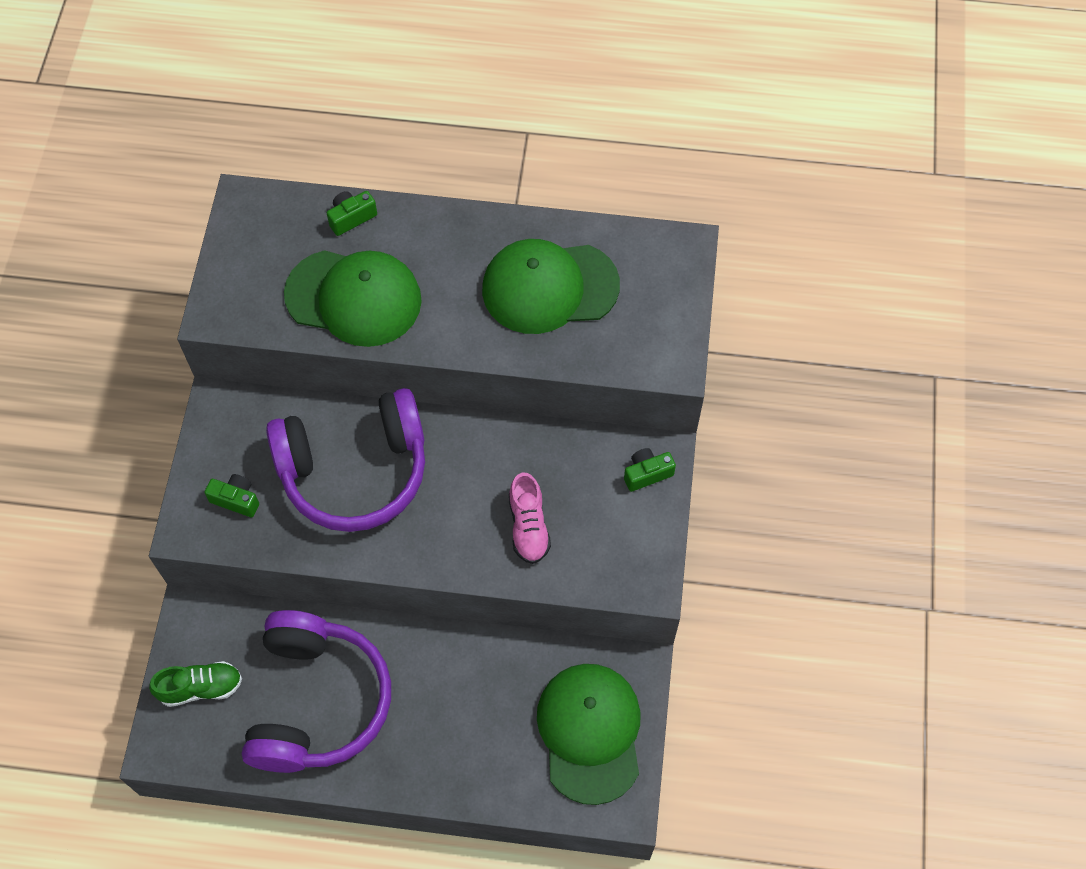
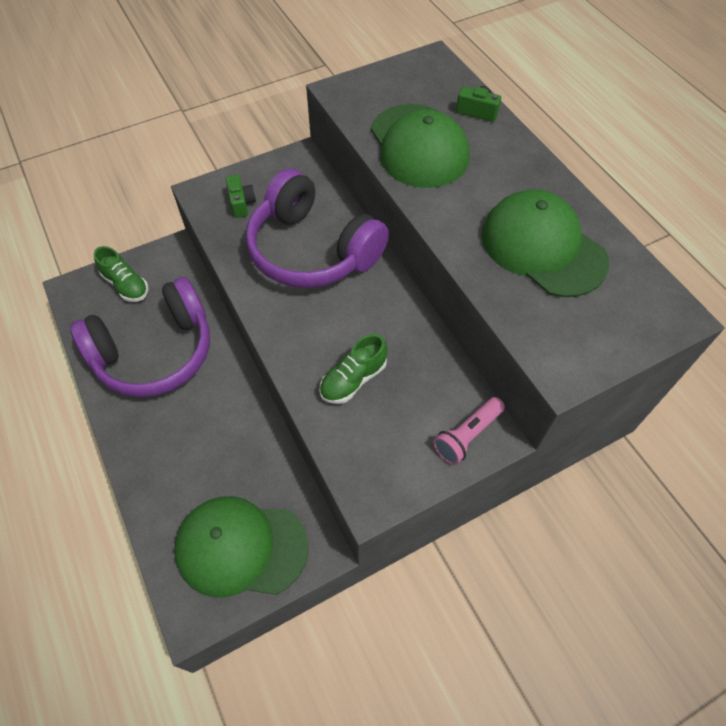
camera: 55 degrees right, 5 degrees down
pink shoe [509,472,551,564] -> green shoe [319,334,388,404]
green cap [537,664,641,805] -> green cap turned 135 degrees counterclockwise [174,496,308,598]
green camera [624,448,676,492] -> pink flashlight [433,397,505,465]

